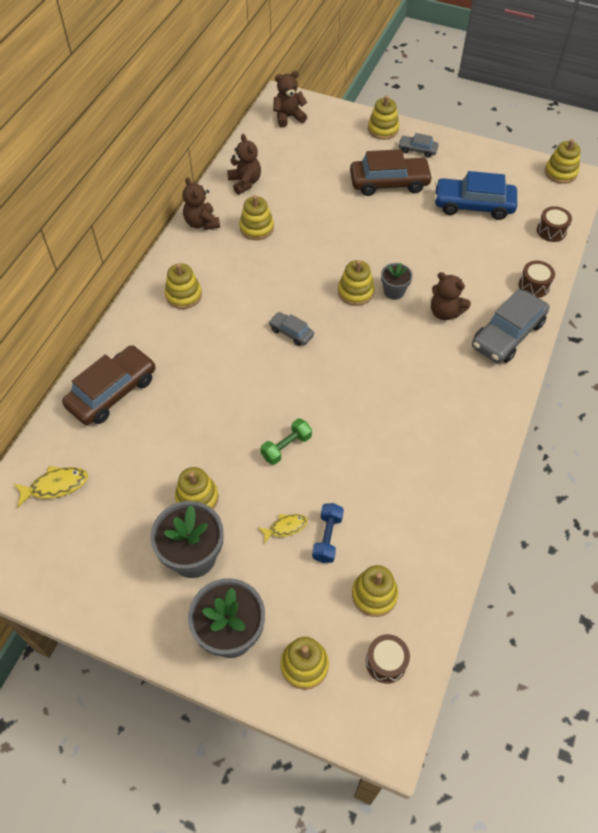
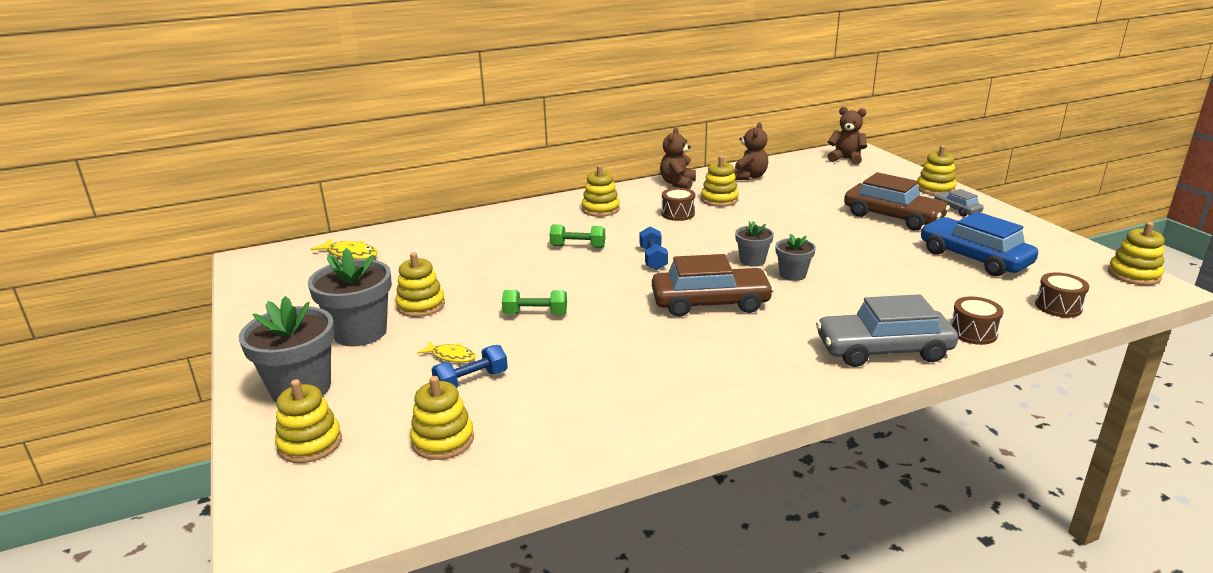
camera: 45 degrees right, 30 degrees down
brown car [62,345,155,425] -> brown car moved to [652,254,774,317]
grey car [269,312,314,346] -> blue dumbbell [640,227,668,270]
yellow stacking toy [338,260,375,306] -> grey flower pot [735,221,774,267]
brown drum [366,634,410,684] -> brown drum moved to [662,188,695,221]
brown teddy bear [431,272,471,320] -> none
none -> green dumbbell [549,224,605,248]

